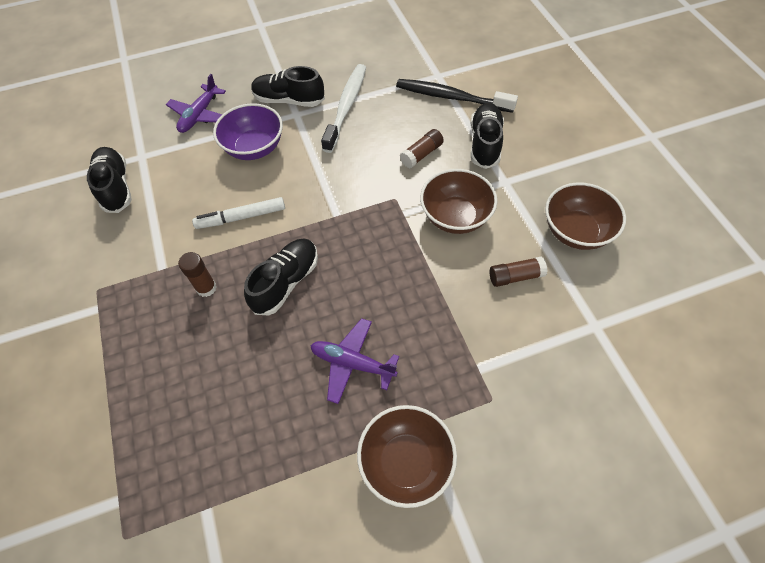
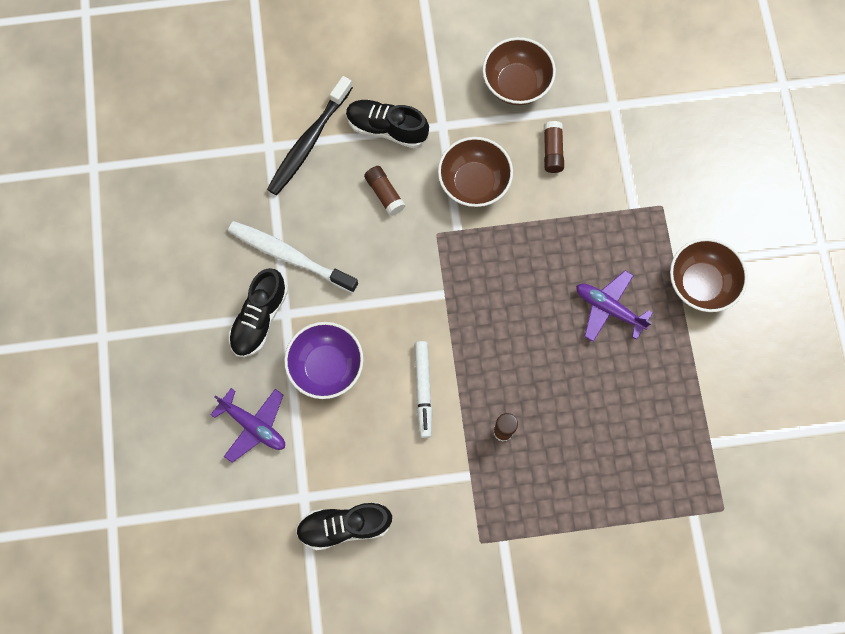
camera: 80 degrees left, 15 degrees up
black shoe [244,239,318,315] -> none
purple plane [311,318,399,404] -> purple plane turned 90 degrees clockwise [576,271,653,342]

